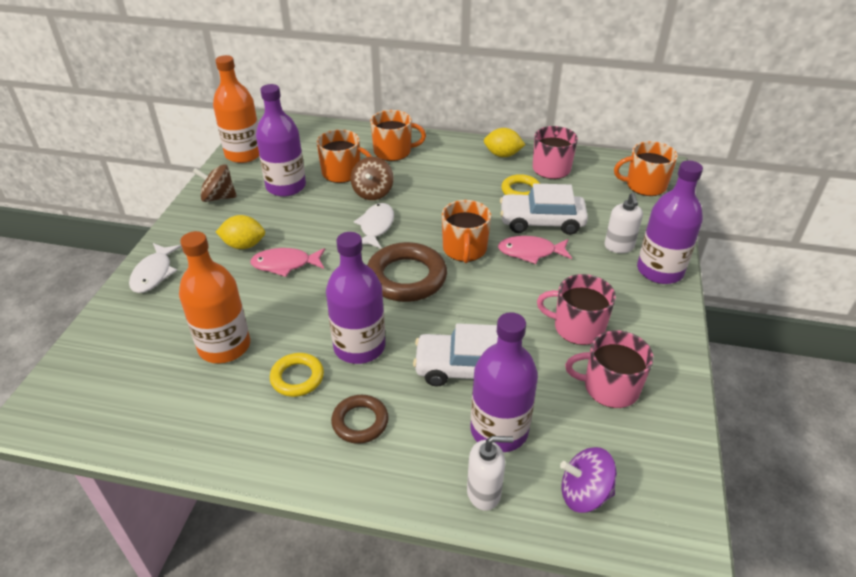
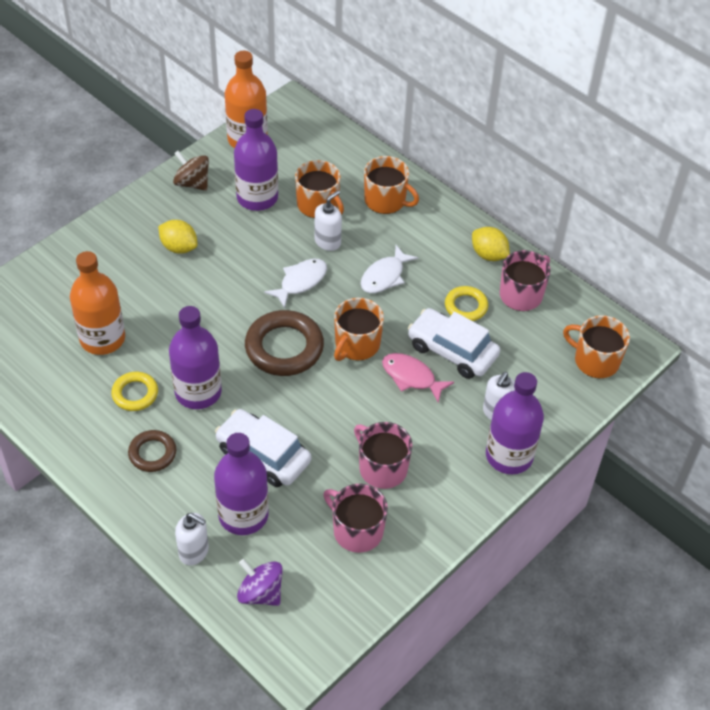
camera: 30 degrees right, 10 degrees up
white fish [129,243,182,293] -> white fish moved to [360,245,418,293]
pink fish [250,248,325,277] -> none
brown spinning top [351,157,393,200] -> white soap dispenser [315,190,342,251]

